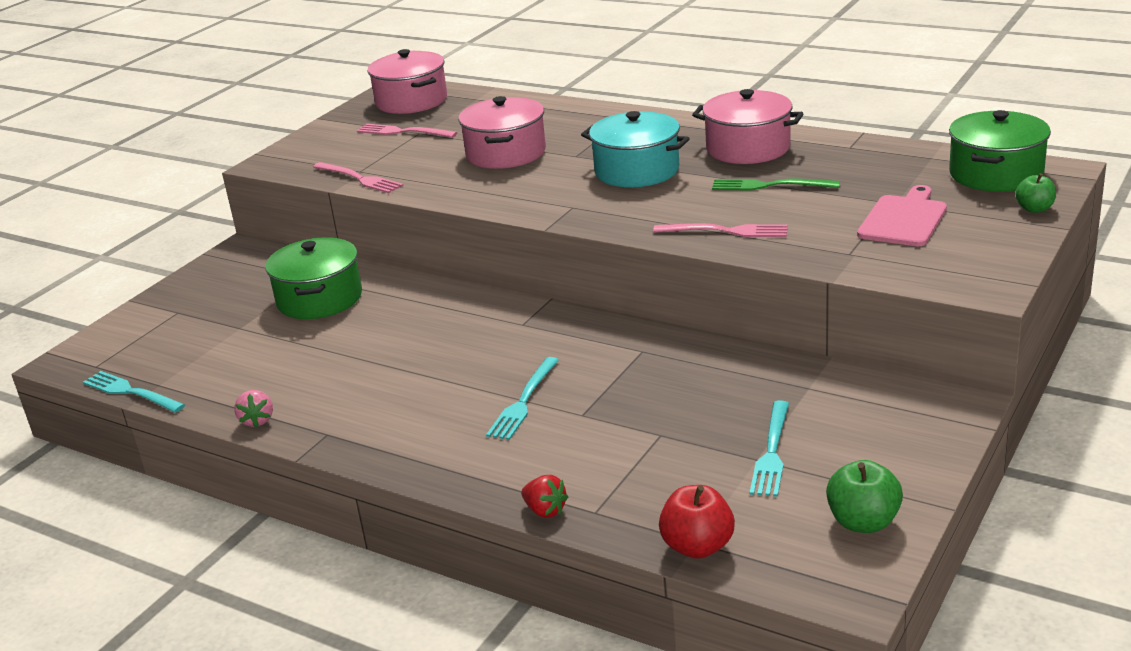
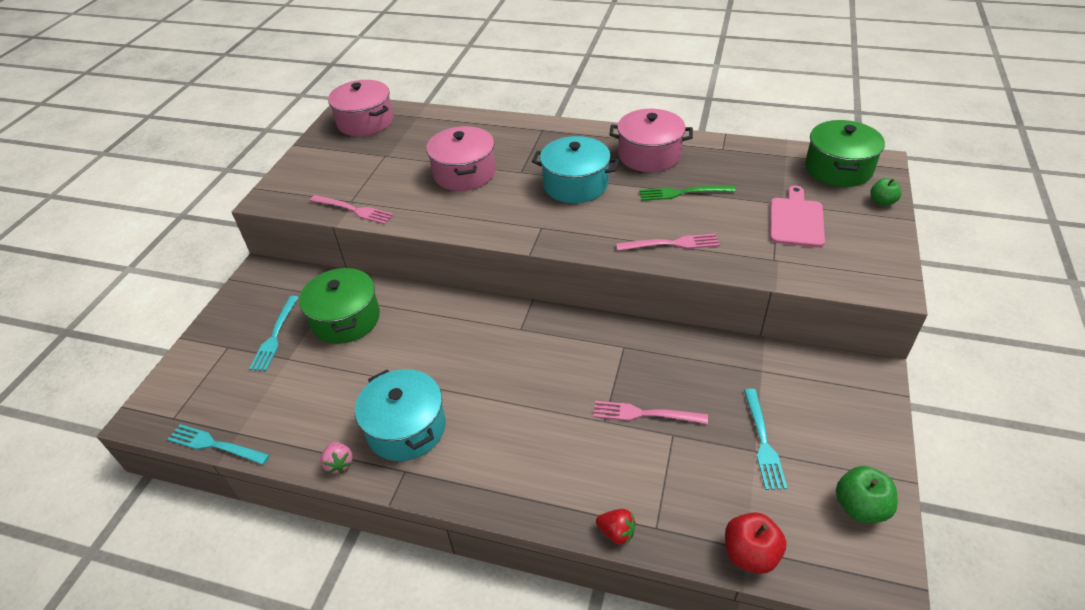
camera: 15 degrees left, 15 degrees up
pink fork [357,124,457,138] -> pink fork moved to [593,401,708,424]
turquoise fork [486,357,559,440] -> turquoise fork moved to [249,296,299,371]
none -> turquoise pot [355,369,446,461]

